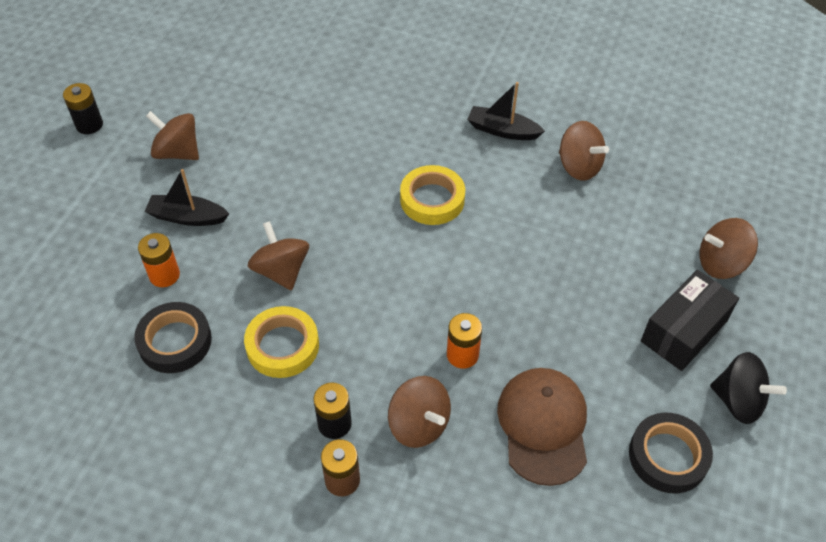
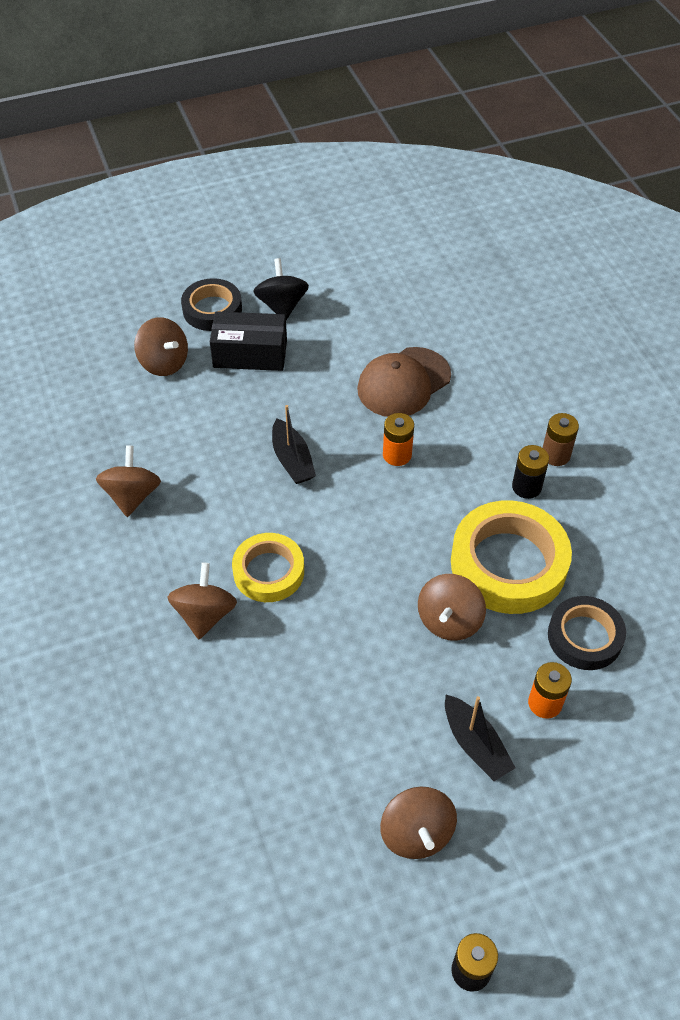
camera: 130 degrees left, 0 degrees up
yellow tape [244,306,319,378] -> yellow tape [451,500,572,614], size x1.64
brown spinning top [388,376,451,448] -> brown spinning top moved to [167,562,237,639]
black boat [467,82,545,140] -> black boat moved to [272,405,316,484]
black tape [629,413,713,494] -> black tape moved to [181,278,242,331]

